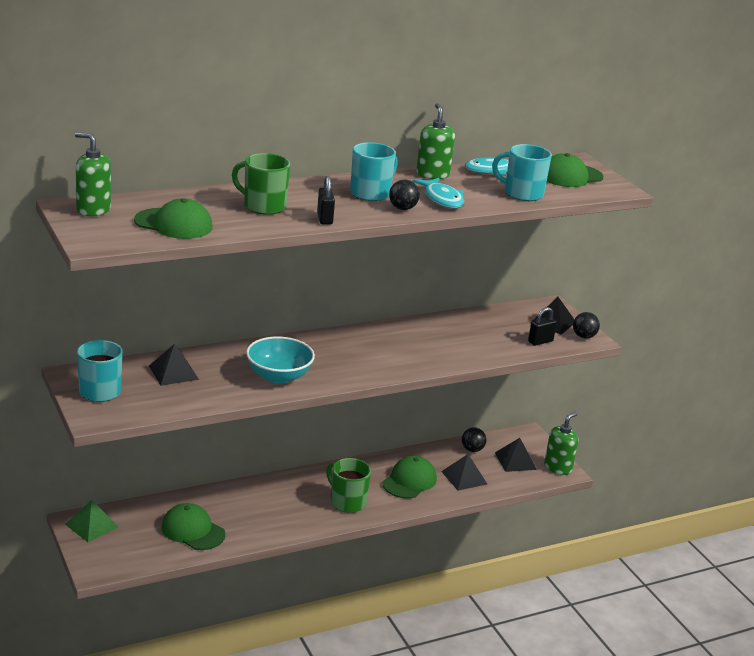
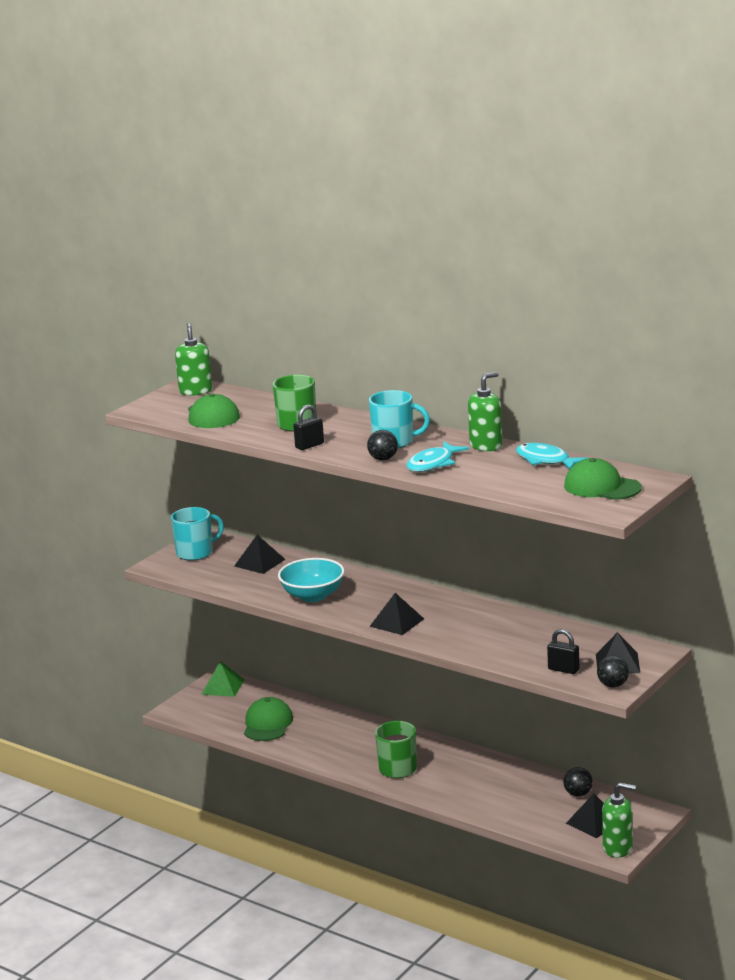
camera: 65 degrees right, 5 degrees down
green cap [382,456,437,498] -> none
black pyramid [441,454,487,491] -> black pyramid moved to [369,593,424,635]
turquoise mug [492,144,552,201] -> none

